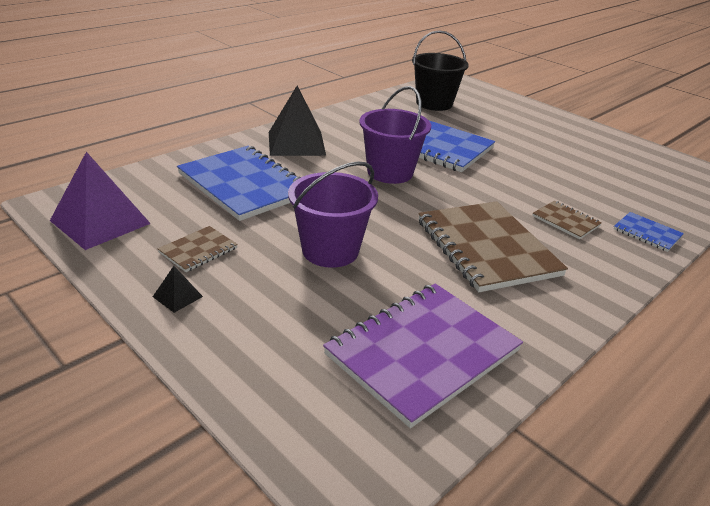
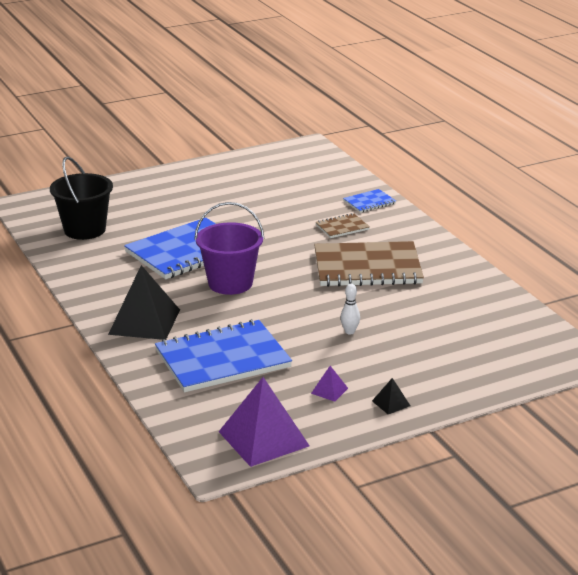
camera: 70 degrees left, 5 degrees down
brown notebook [158,226,238,272] -> purple pyramid [311,366,348,402]
purple bucket [288,161,378,268] -> white bowling pin [341,284,360,335]
purple notebook [323,283,523,428] -> none

